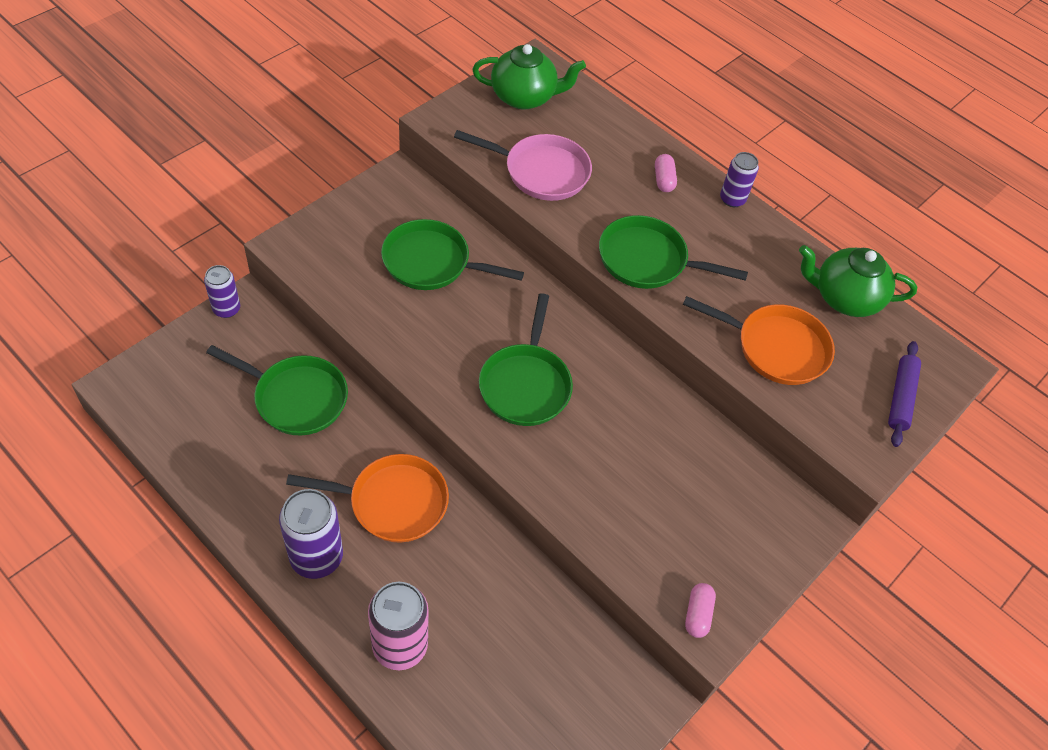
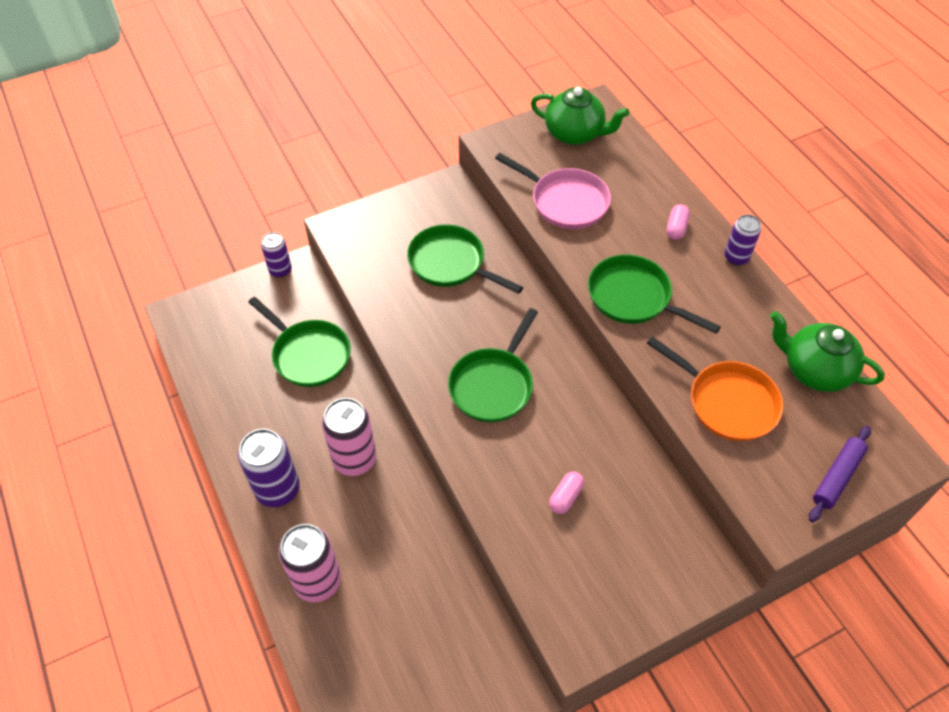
camera: 25 degrees right, 0 degrees up
orange pan [286,454,449,543] -> pink can [322,398,376,476]
pink capsule [685,583,716,638] -> pink capsule moved to [549,472,584,514]

